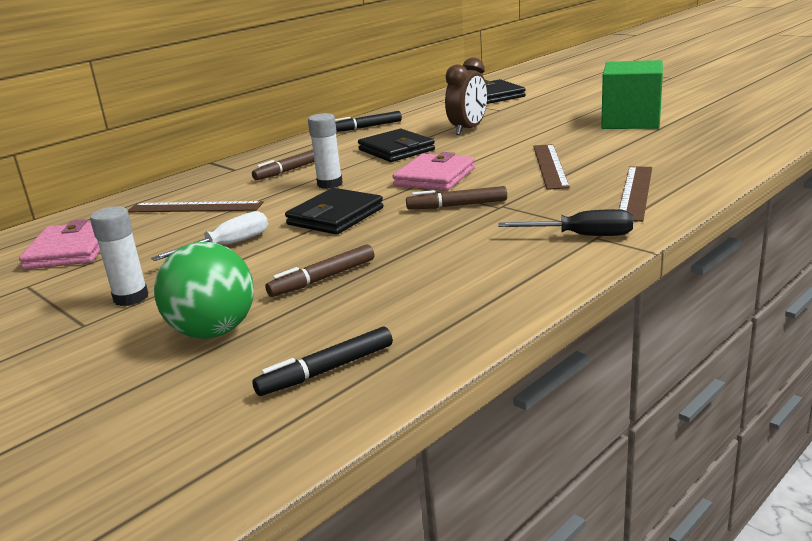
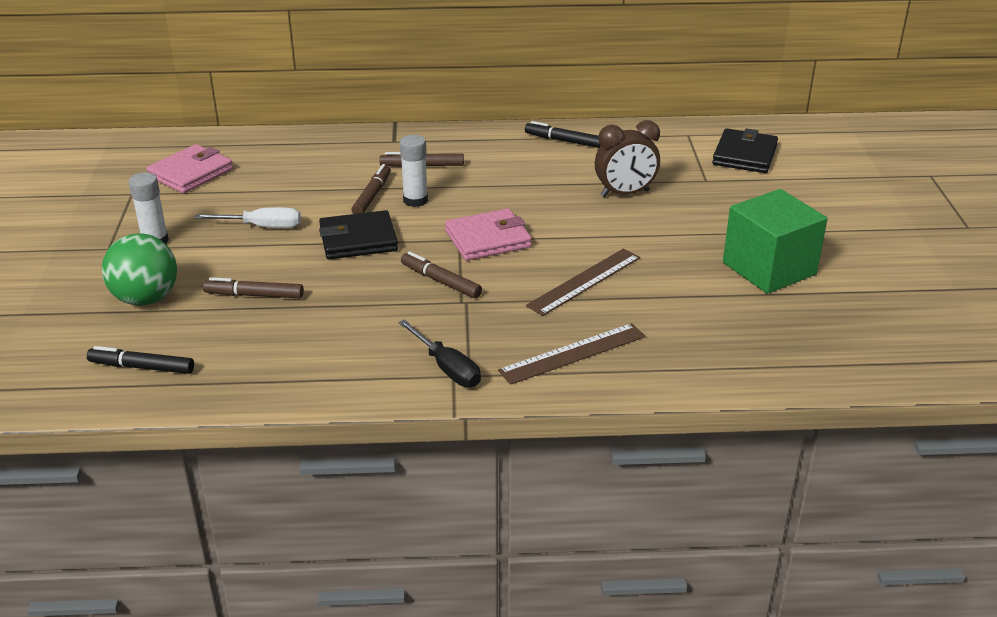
camera: 40 degrees right, 10 degrees up
brown ruler [128,201,264,212] -> none
black wallet [358,129,435,162] -> none
none -> brown marker [351,164,391,214]

